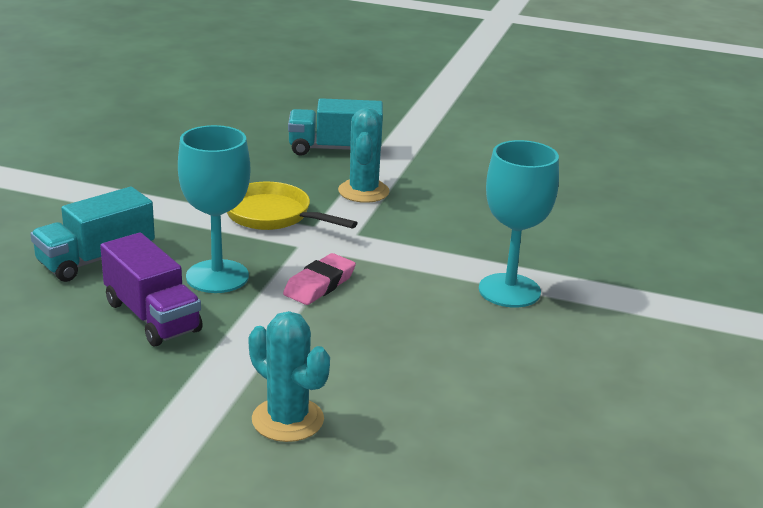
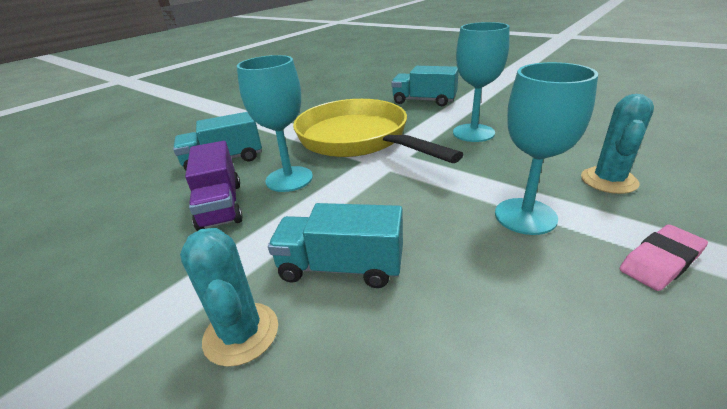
camera: 25 degrees right, 5 degrees up
yellow pan [227,182,357,230] -> yellow pan [293,99,464,163], size x1.85
pink eraser [283,253,356,305] -> pink eraser moved to [619,225,708,291]
turquoise cactus [338,108,390,203] -> turquoise cactus moved to [581,94,654,194]
none -> turquoise truck [268,203,403,288]
none -> turquoise goblet [453,22,510,142]

